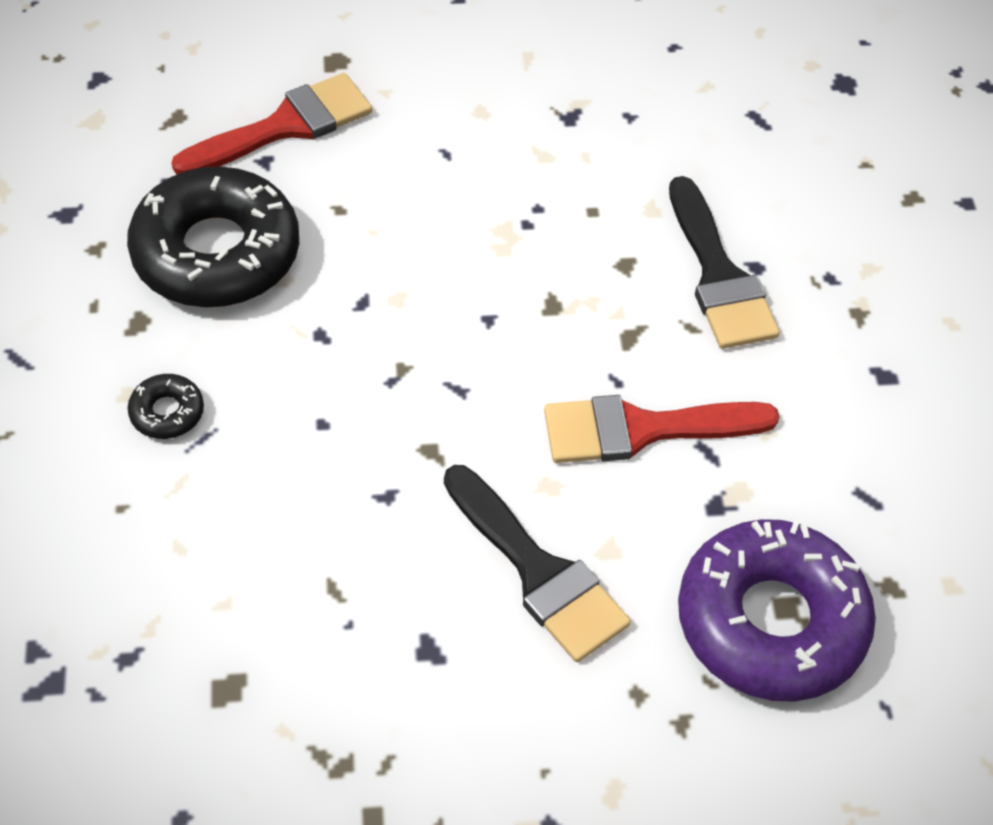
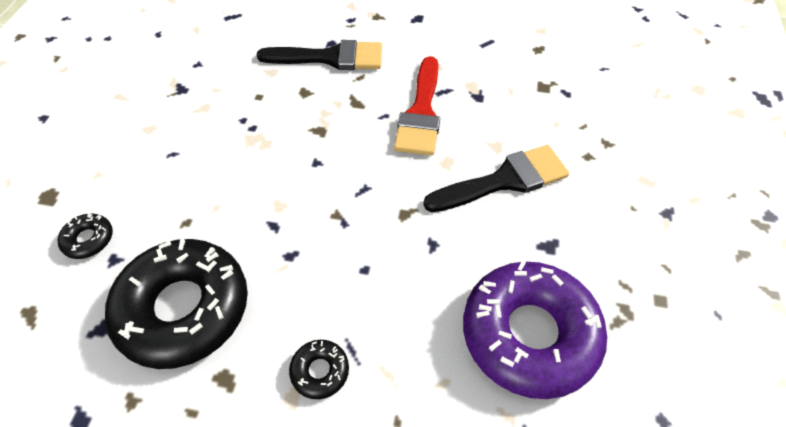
camera: 70 degrees left, 0 degrees up
red brush [172,73,372,174] -> black donut [58,213,113,259]
purple donut [678,519,876,702] -> purple donut moved to [463,260,607,399]

